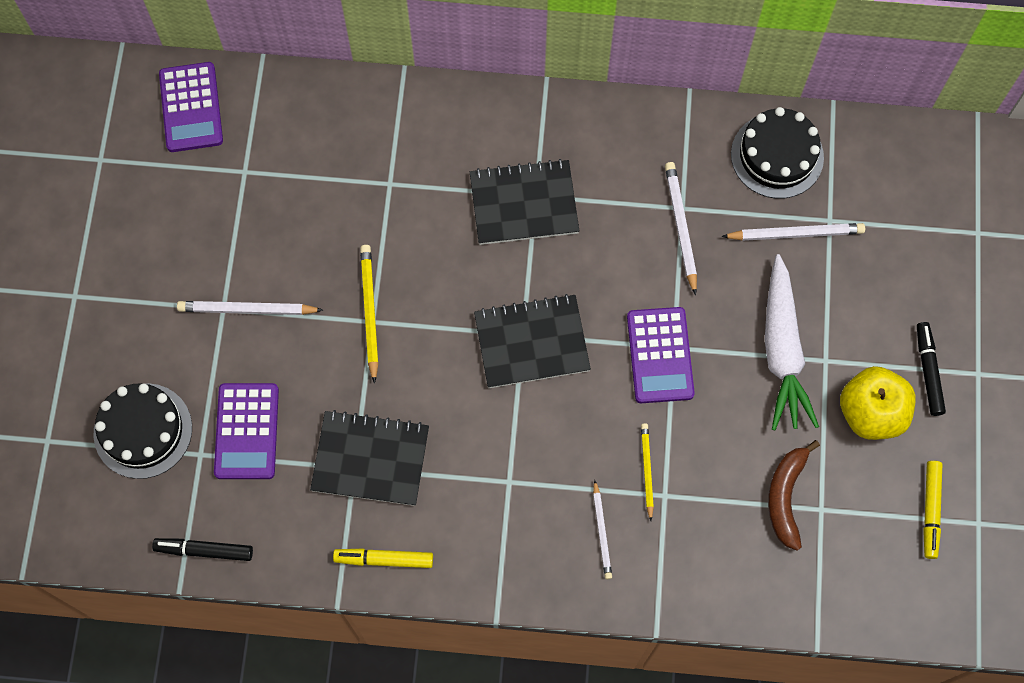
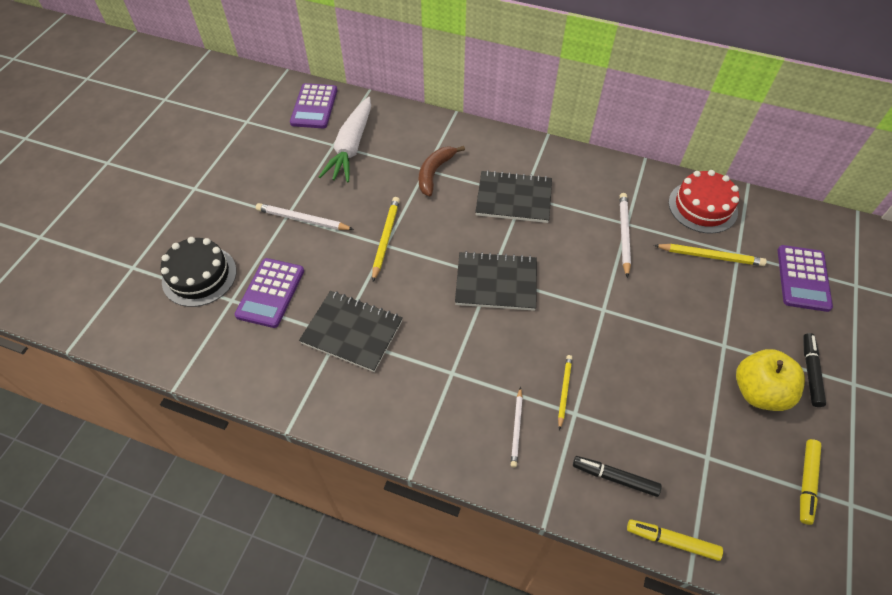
camera: 15 degrees right, 15 degrees down
black marker [152,538,253,561] -> black marker moved to [573,456,662,497]
yellow marker [333,549,433,568] -> yellow marker moved to [627,519,723,561]
purple calculator [627,307,695,403] -> purple calculator moved to [778,245,833,312]
white pencil [721,223,865,241] -> yellow pencil [654,244,767,266]
black cake [731,107,824,199] -> red cake [668,170,739,234]
white carrot [765,254,819,430] -> white carrot moved to [319,97,371,183]
brown banana [768,440,820,551] -> brown banana moved to [419,146,465,196]

